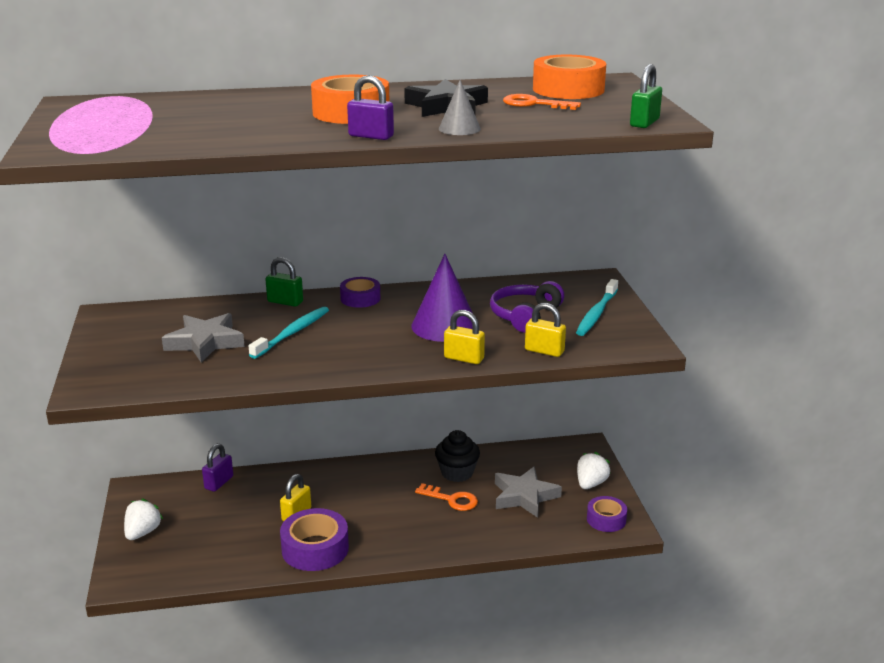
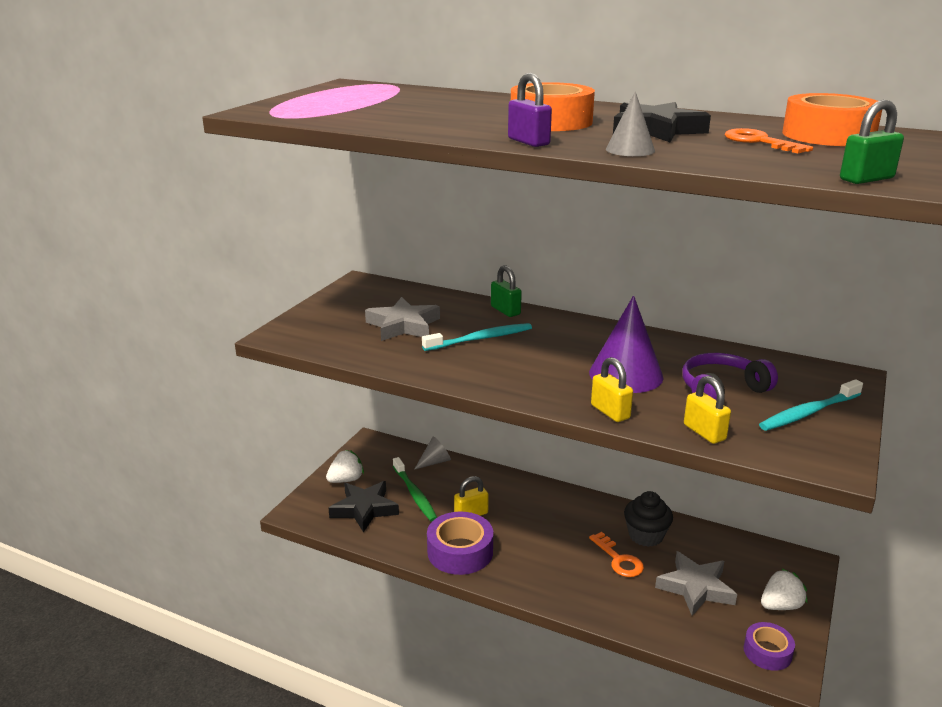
camera: 35 degrees right, 0 degrees up
purple padlock [202,443,233,492] -> grey cone [414,437,451,470]
purple tape [340,277,380,308] -> none
none -> black star [329,481,399,532]
none -> green toothbrush [393,457,437,522]

